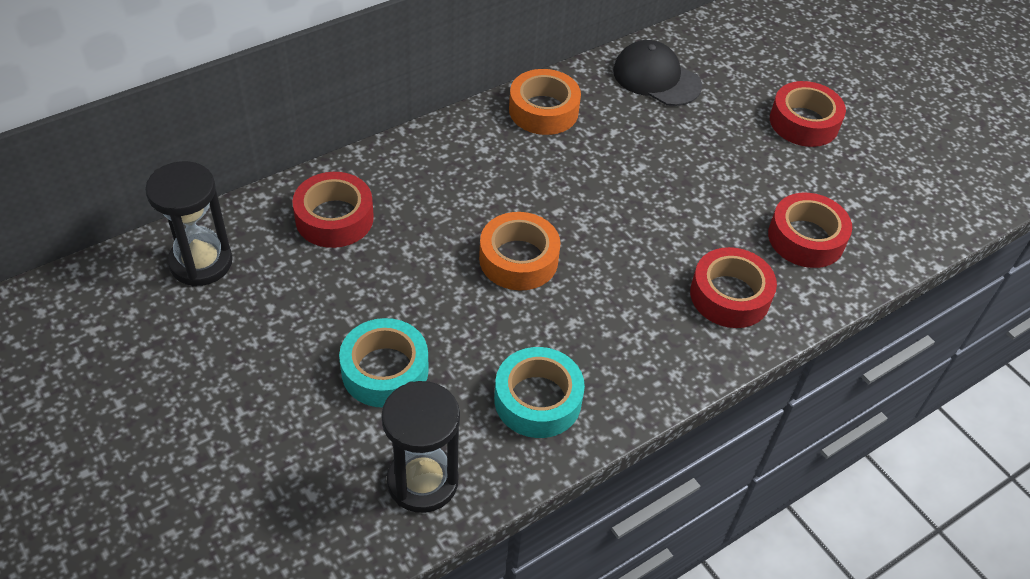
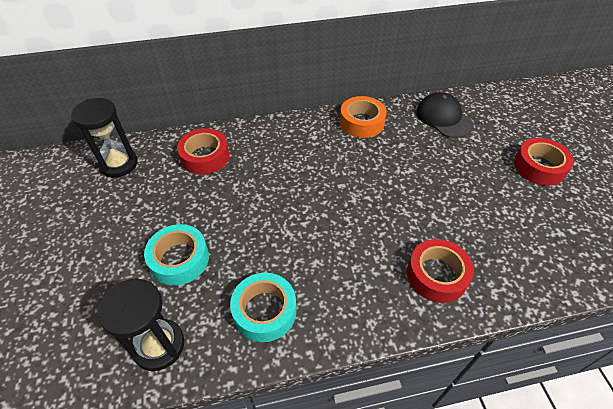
camera: 25 degrees right, 0 degrees up
orange tape [479,212,561,290] -> none
red tape [768,193,852,268] -> none

